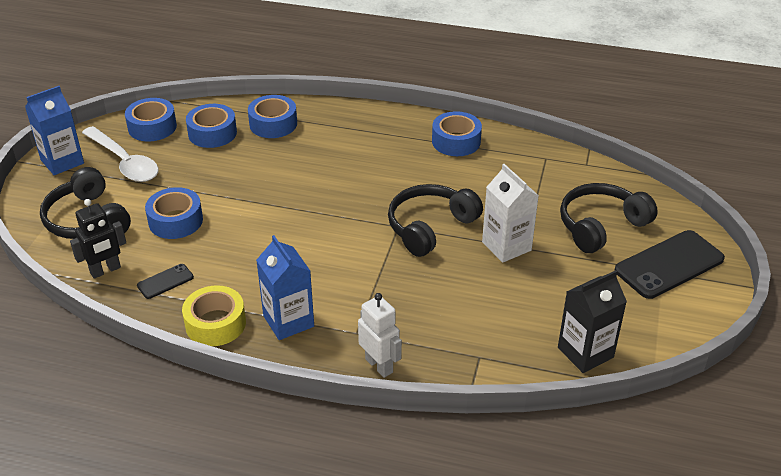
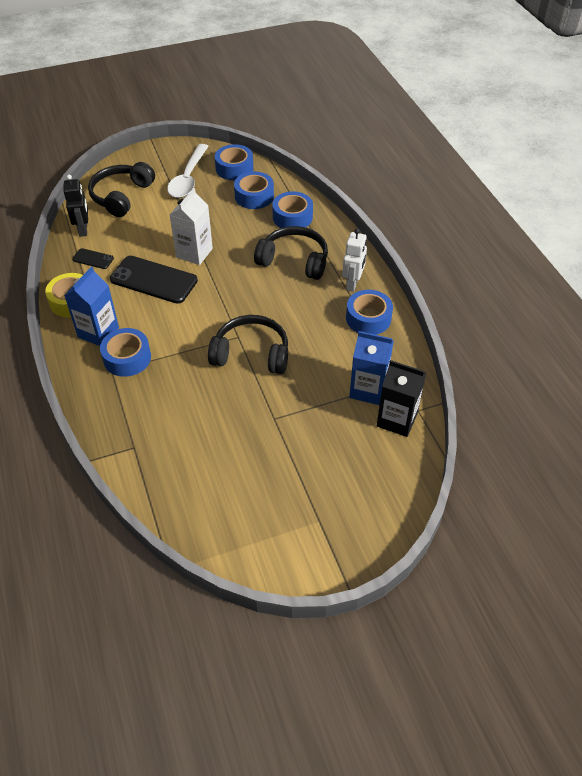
camera: 55 degrees right, 10 degrees up
blue carton [25,86,84,175] -> blue carton moved to [349,331,394,405]
black robot [70,199,126,279] -> black robot turned 120 degrees counterclockwise [63,175,88,237]
blue tape [145,187,203,239] -> blue tape moved to [100,328,151,377]
white robot [358,293,402,378] -> white robot moved to [342,228,367,292]
white carton [482,164,539,263] -> white carton moved to [170,188,213,265]
black carton [558,270,627,373] -> black carton moved to [377,360,426,437]
black headphones [560,183,658,253] -> black headphones moved to [254,226,328,280]
black phone [615,230,725,299] -> black phone moved to [110,256,198,304]

